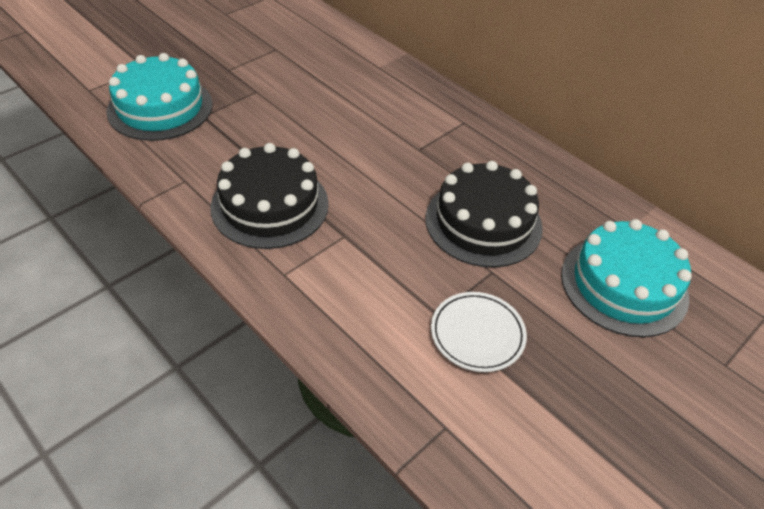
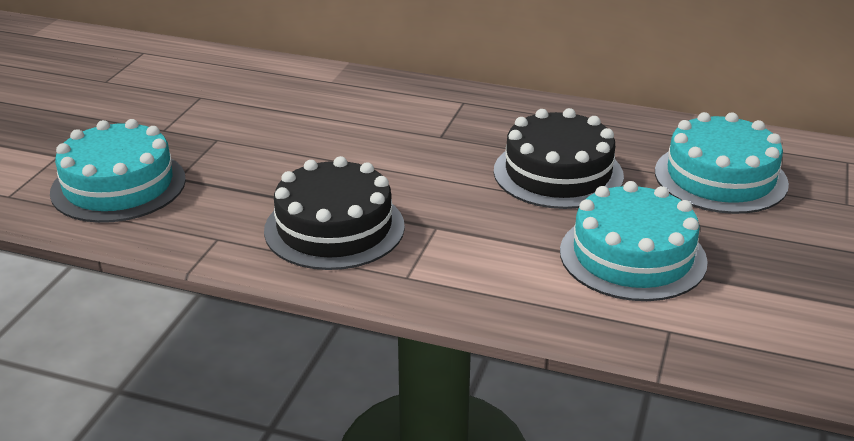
camera: 25 degrees left, 15 degrees down
white plate [431,292,527,372] -> turquoise cake [560,181,708,301]

